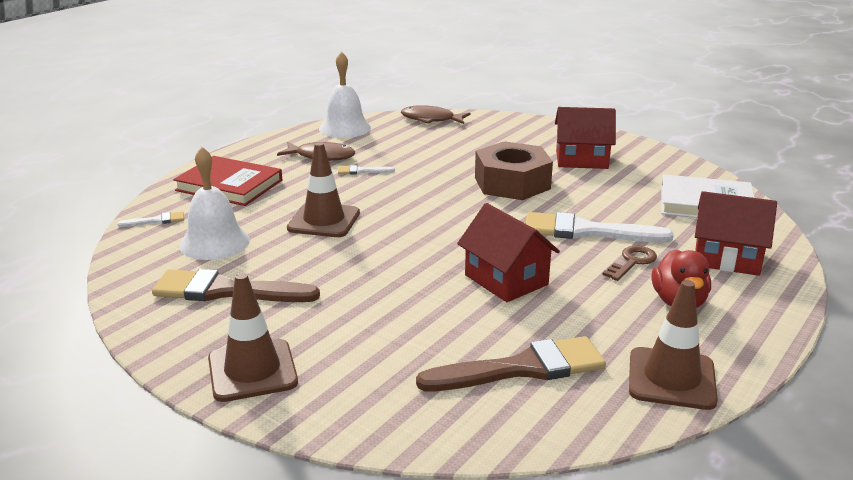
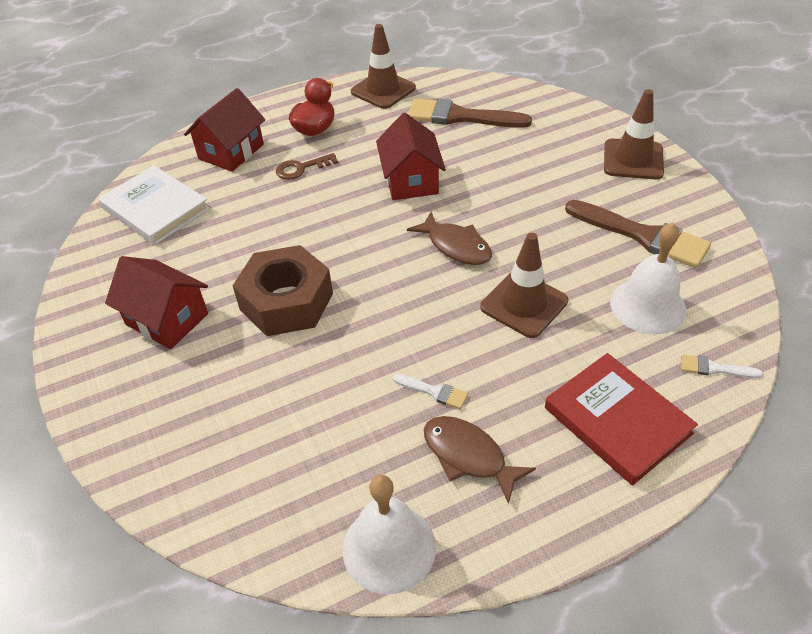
camera: 150 degrees left, 20 degrees up
brown fish [401,105,471,124] -> brown fish moved to [407,212,492,265]
white brush [525,212,674,243] -> none
red house [695,191,777,276] -> red house turned 75 degrees clockwise [184,88,265,172]

